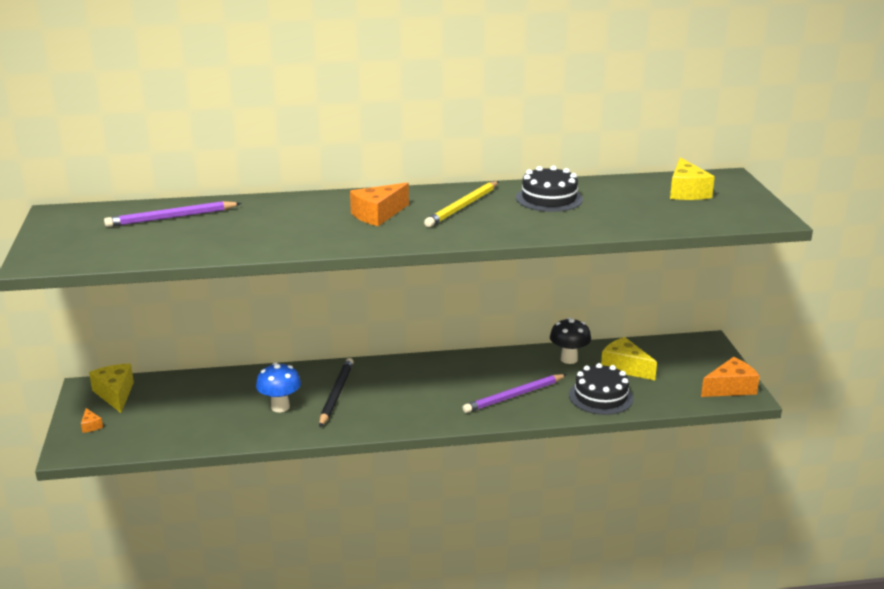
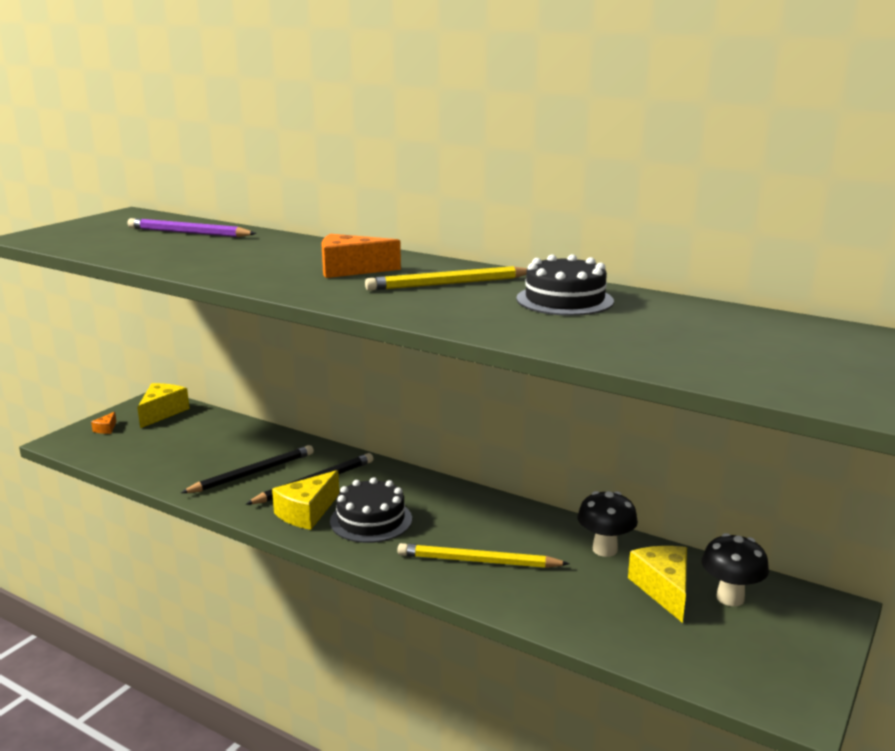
camera: 40 degrees right, 5 degrees down
blue mushroom [256,363,301,412] -> black pencil [181,445,314,493]
purple pencil [463,374,567,413] -> yellow pencil [398,543,570,568]
black cake [569,363,634,415] -> black cake moved to [330,477,412,543]
yellow cheese [670,157,715,200] -> yellow cheese moved to [272,470,339,530]
orange cheese [701,357,760,397] -> none
none -> black mushroom [701,533,769,607]

